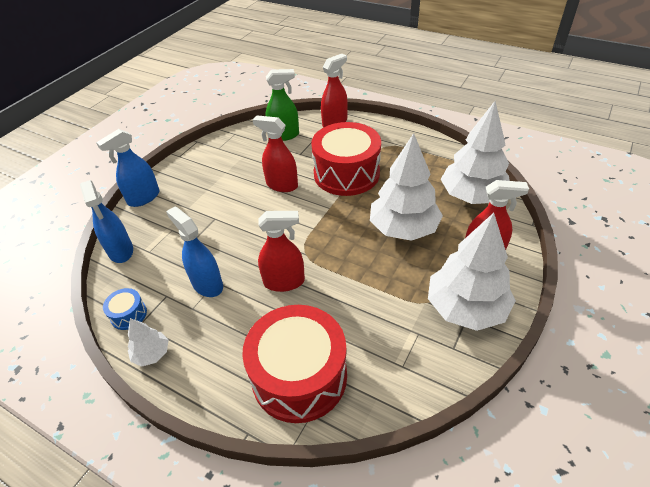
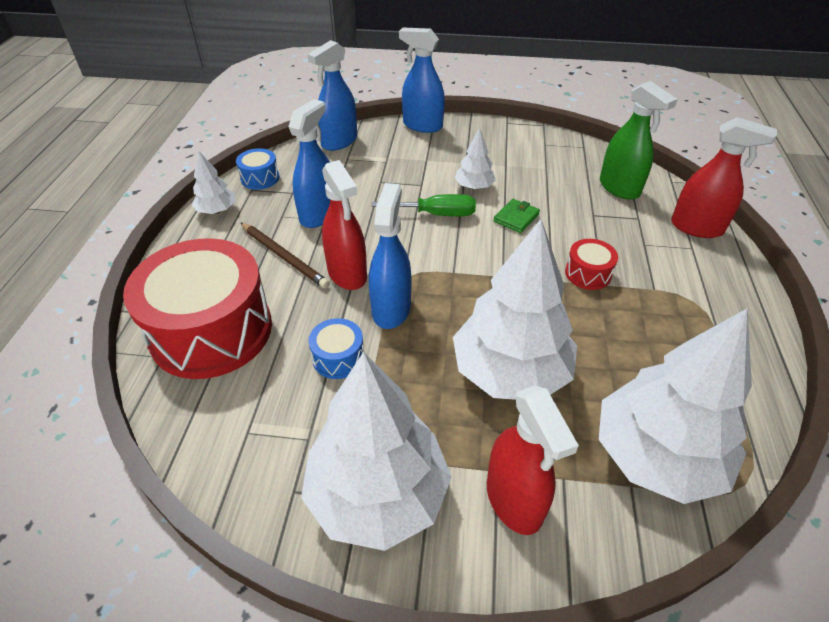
camera: 65 degrees right, 0 degrees up
red spray bottle [253,115,298,192] -> green wallet [493,199,540,233]
red drum [311,122,381,196] -> red drum [565,239,618,290], size x0.42
none -> brown pencil [240,222,330,289]
none -> blue drum [308,318,364,379]
none -> blue spray bottle [369,183,412,329]
none -> green screwdriver [371,194,476,216]
none -> white tree [455,128,496,190]

